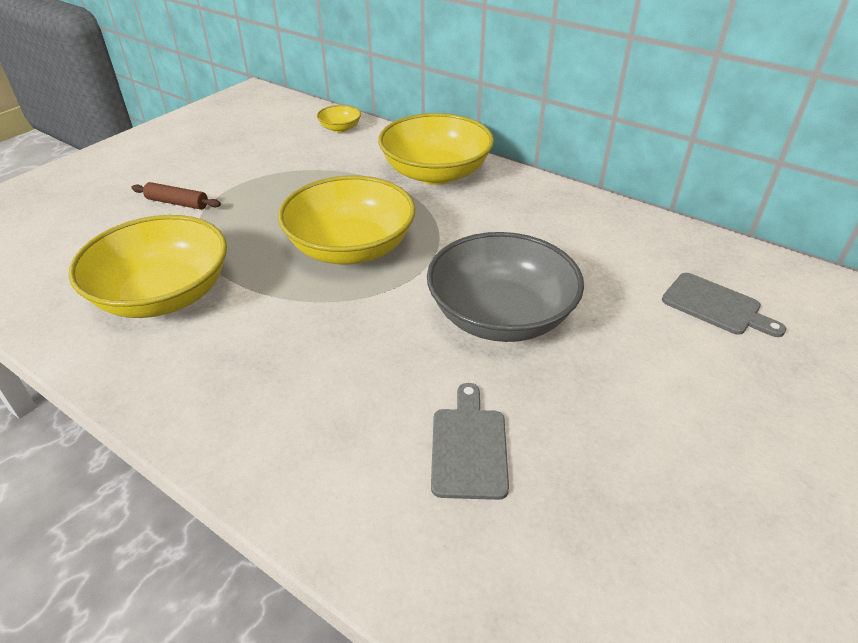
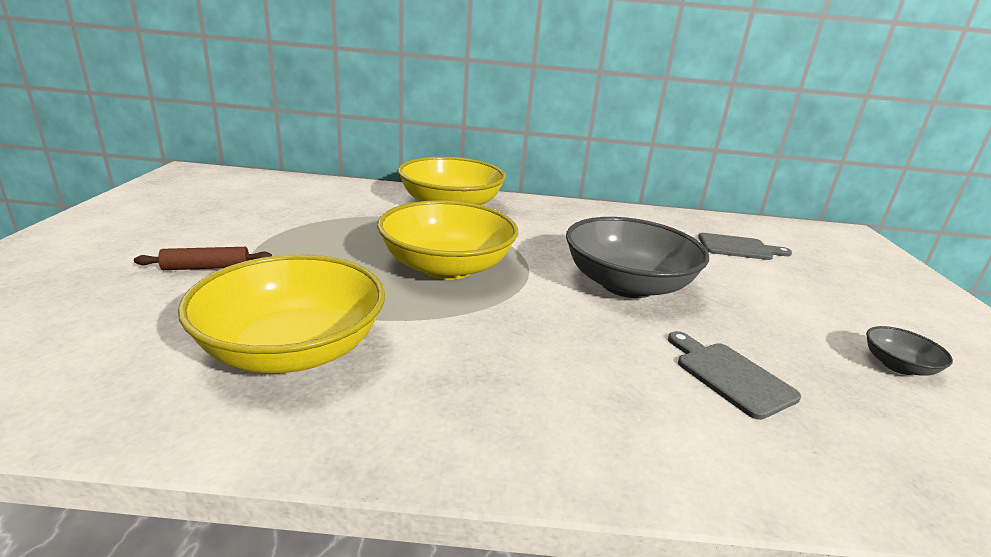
camera: 35 degrees left, 15 degrees down
yellow bowl [317,105,361,132] -> none
none -> grey bowl [866,326,953,376]

